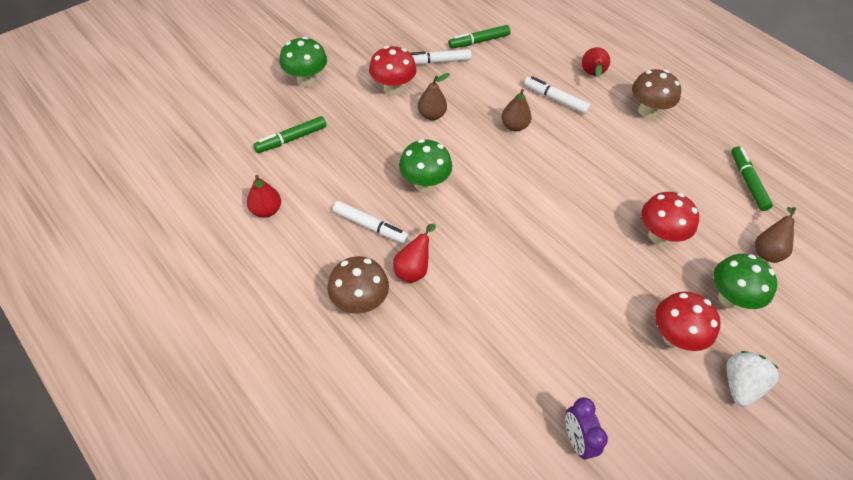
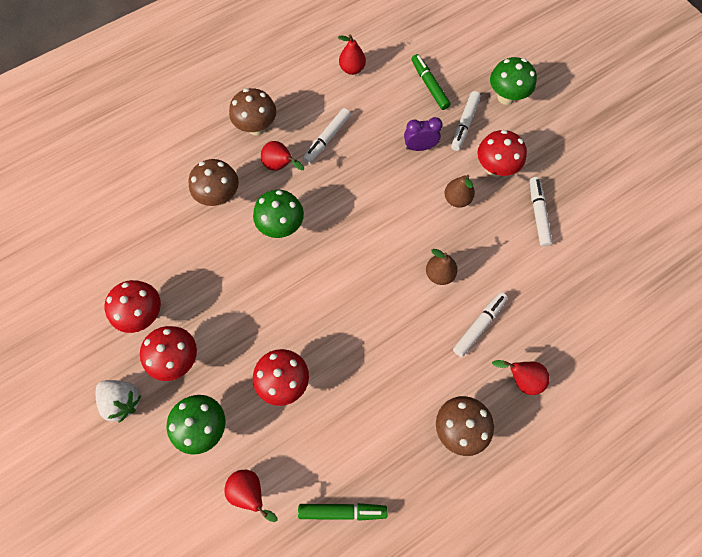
camera: 100 degrees right, 15 degrees up
green mushroom [399,139,452,192] -> green mushroom moved to [253,190,304,238]
green marker [448,25,511,48] -> none
purple clock [565,397,608,460] -> purple clock moved to [404,117,443,151]
brown pear [755,207,796,263] -> red pear [224,470,277,522]
none -> red mushroom [104,280,161,333]
none -> brown mushroom [188,159,239,206]
none -> white marker [451,91,481,151]

